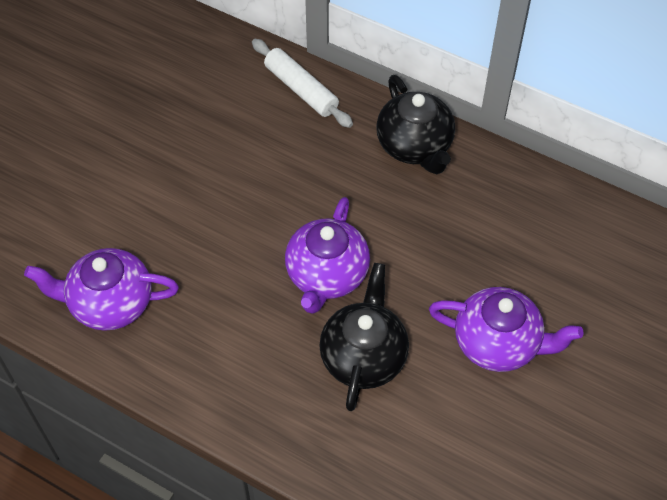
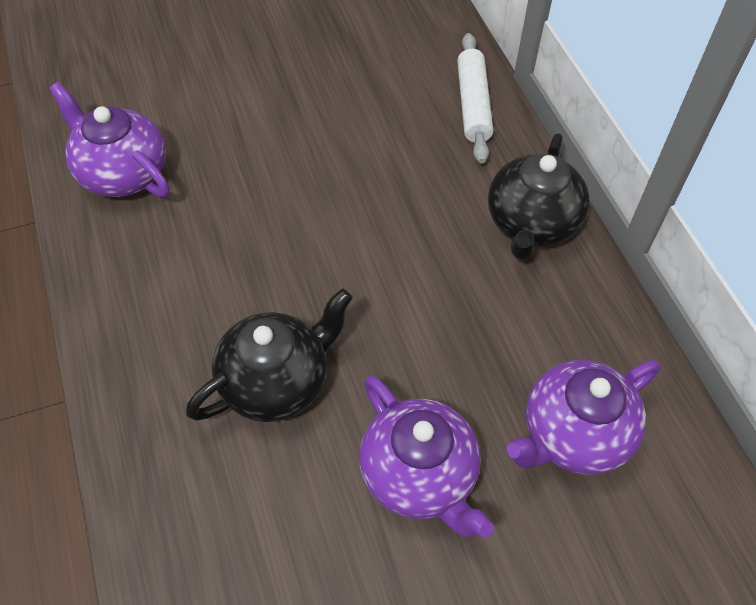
camera: 40 degrees right, 0 degrees up
purple teapot [285,197,370,314] -> purple teapot moved to [507,360,661,475]

